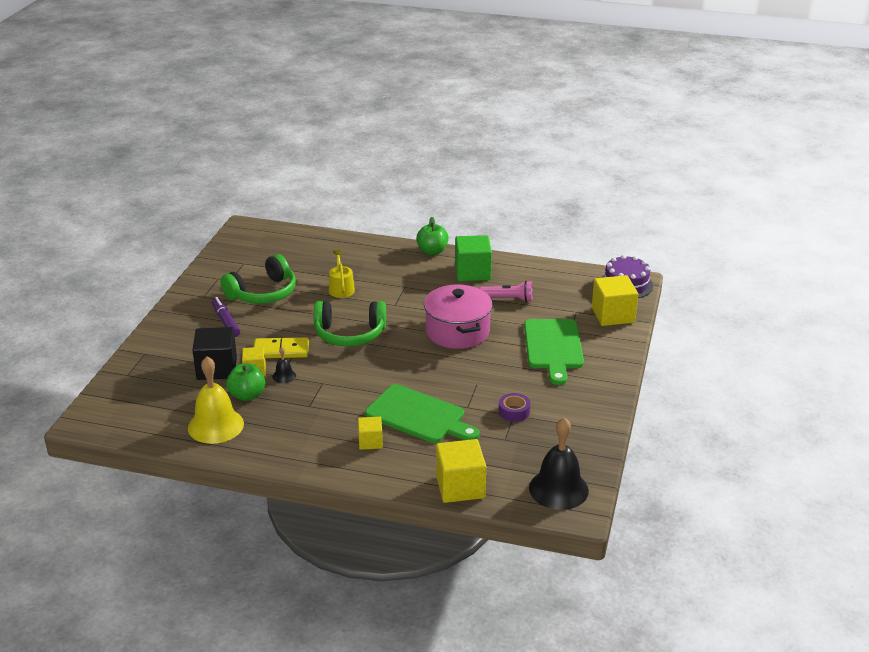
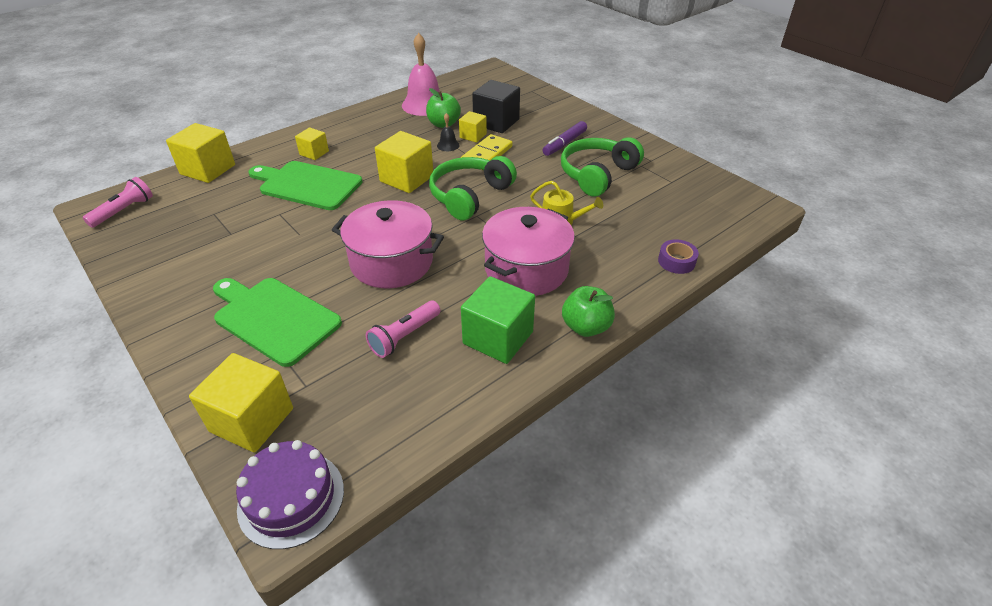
camera: 125 degrees right, 10 degrees up
yellow bell [188,356,244,444] -> pink bell [402,33,440,116]
purple marker [212,297,240,337] -> purple marker turned 120 degrees clockwise [543,121,587,156]
green headphones [220,254,296,304] -> green headphones turned 45 degrees clockwise [561,137,644,196]
green cutting board [365,384,480,443] -> green cutting board turned 45 degrees clockwise [248,161,362,210]
purple tape [499,393,530,422] -> purple tape moved to [658,239,699,274]
black bell [529,417,589,510] -> pink flashlight [83,177,153,228]
none -> yellow cube [375,131,433,193]
none -> pink pot [482,207,575,296]

